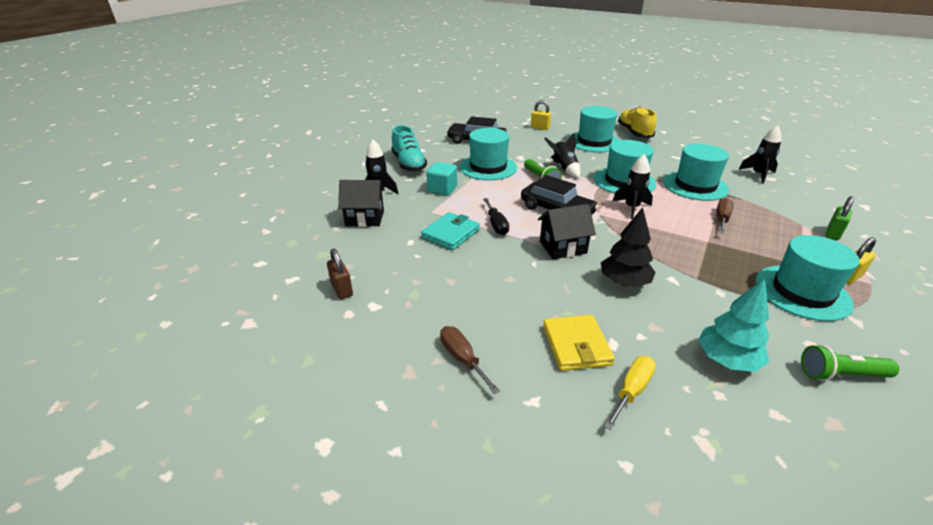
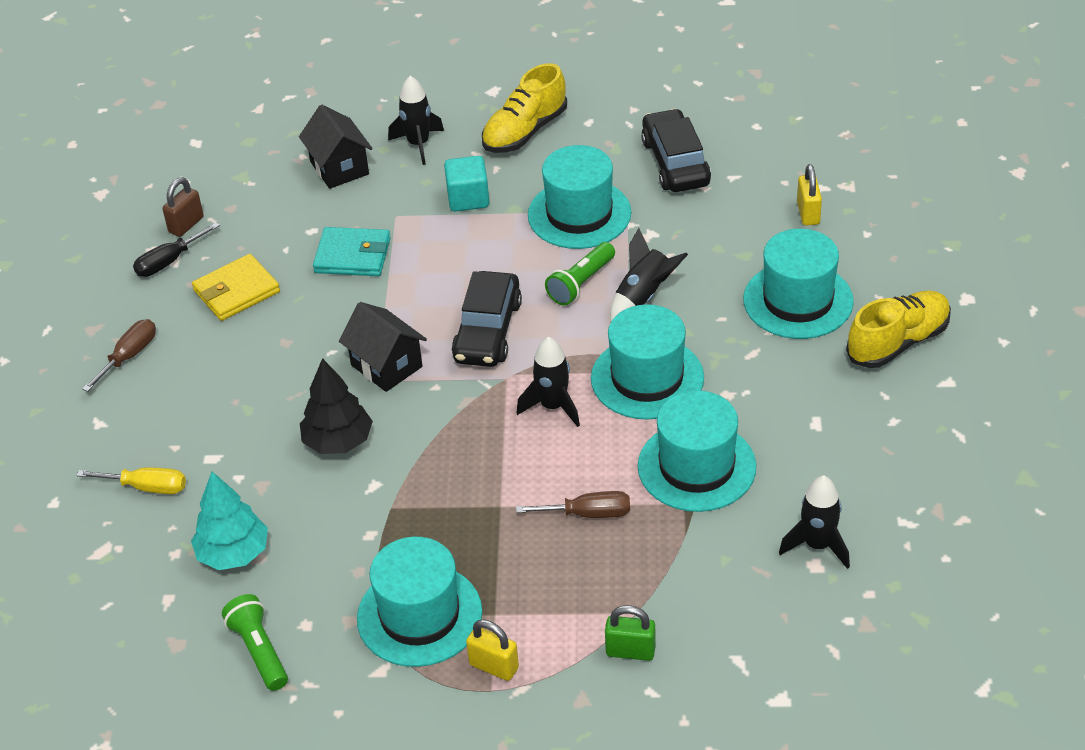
camera: 65 degrees right, 10 degrees up
turquoise shoe [391,125,427,172] -> yellow shoe [482,63,567,153]
black screwdriver [483,198,509,235] -> black screwdriver moved to [133,222,220,277]
yellow wallet [543,315,615,371] -> yellow wallet moved to [192,254,280,321]

